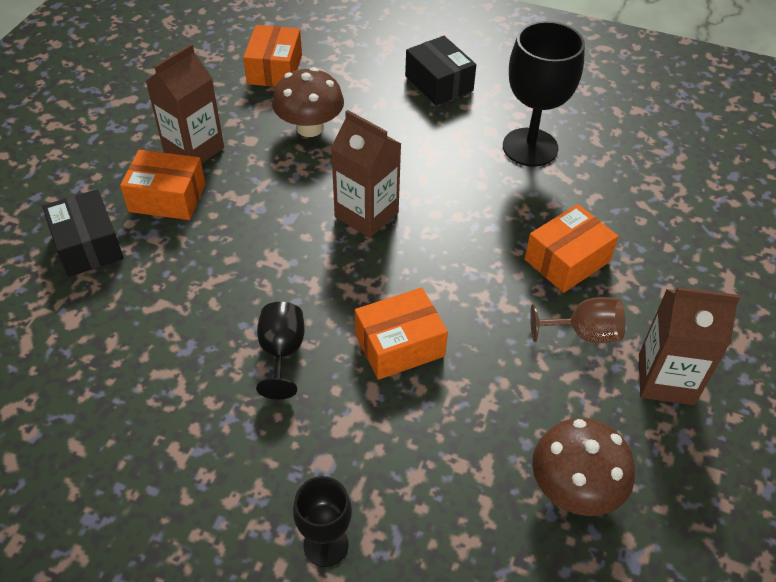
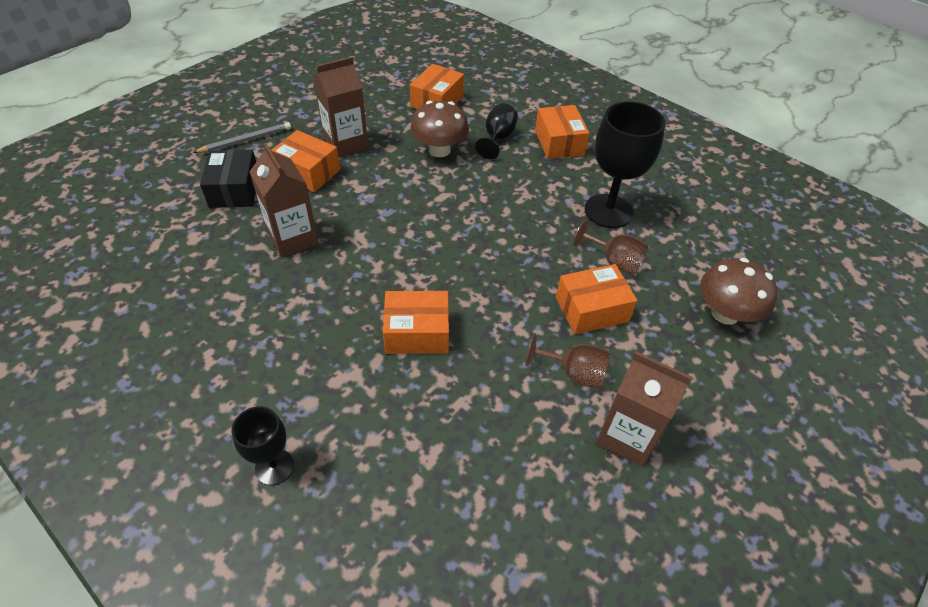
camera: 20 degrees right, 0 degrees up
black goblet [256,302,305,399] -> black goblet moved to [475,103,518,159]
brown carton [331,110,401,238] -> brown carton moved to [249,143,319,257]
black box [405,36,476,106] -> orange box [535,105,590,159]
brown mushroom [532,418,635,516] -> brown mushroom moved to [700,258,777,325]
none -> grey pencil [193,122,291,153]
none -> brown goblet [573,220,648,274]

